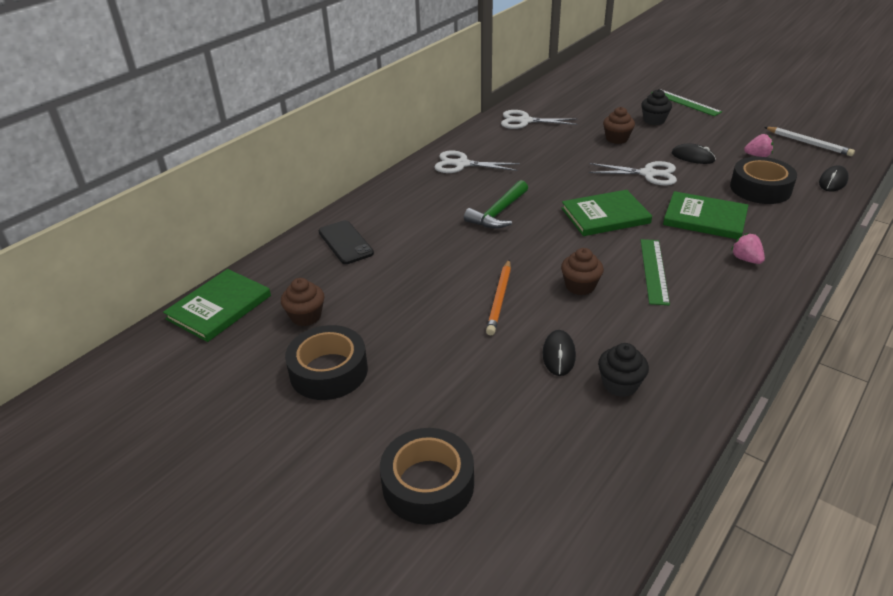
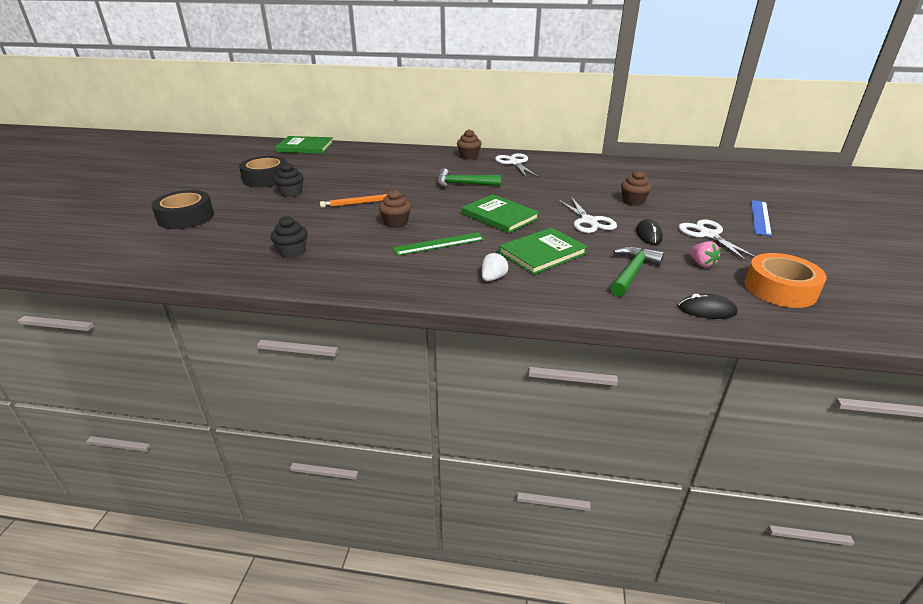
camera: 60 degrees right, 5 degrees down
brown cupcake [281,278,324,326] -> brown cupcake moved to [457,129,482,159]
black phone [318,220,374,264] -> none
white scissors [501,110,578,129] -> white scissors moved to [678,219,755,262]
black mouse [543,330,576,376] -> none
black cupcake [641,89,672,125] -> black cupcake moved to [274,163,304,197]
green ruler [651,89,722,116] -> blue ruler [751,200,772,236]
green book [663,191,748,239] -> green book turned 60 degrees clockwise [499,227,588,275]
black tape [730,157,797,204] -> green hammer [610,246,664,297]
pink strawberry [731,233,765,264] -> white strawberry [482,252,509,281]
white pencil [764,127,855,156] -> orange tape [745,253,827,308]

